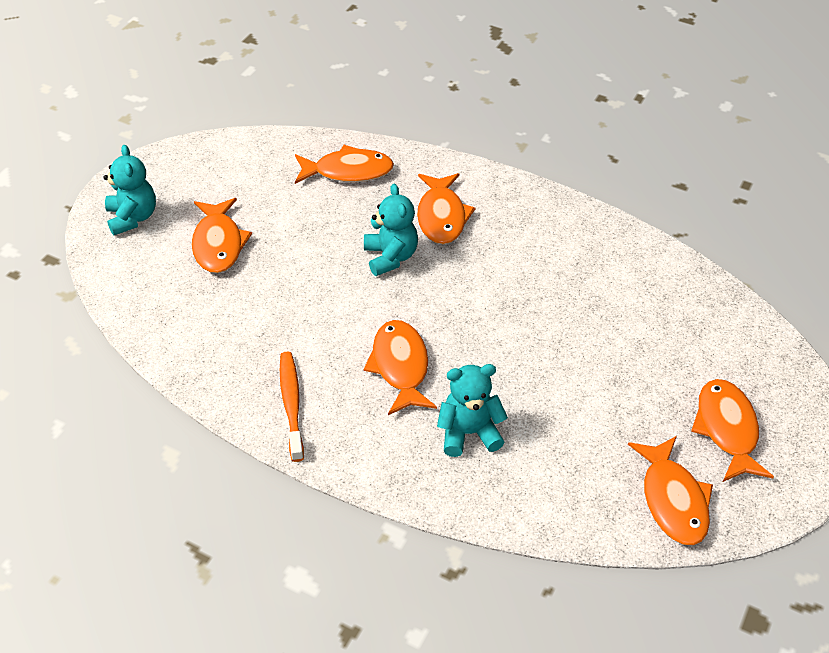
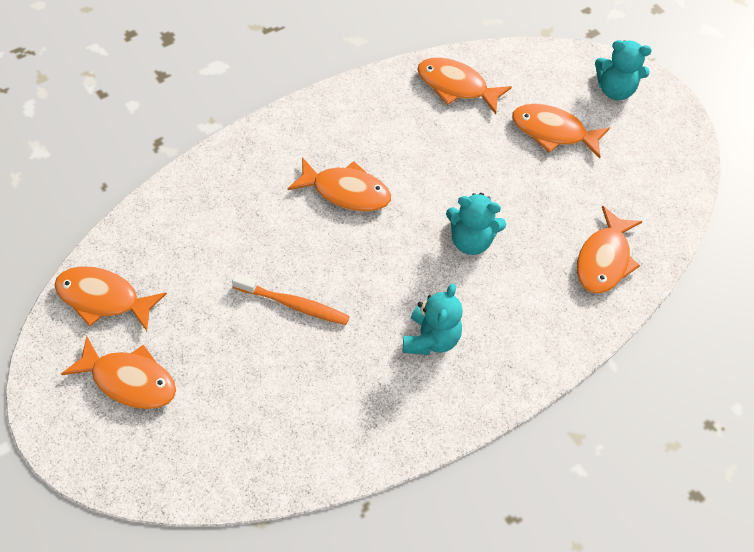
camera: 115 degrees right, 10 degrees up
orange toothbrush [280,351,304,462] -> orange toothbrush moved to [232,274,350,325]
orange fish [417,173,476,244] -> orange fish moved to [417,58,512,114]
turquoise teddy bear [437,364,508,457] -> turquoise teddy bear moved to [403,283,463,355]

